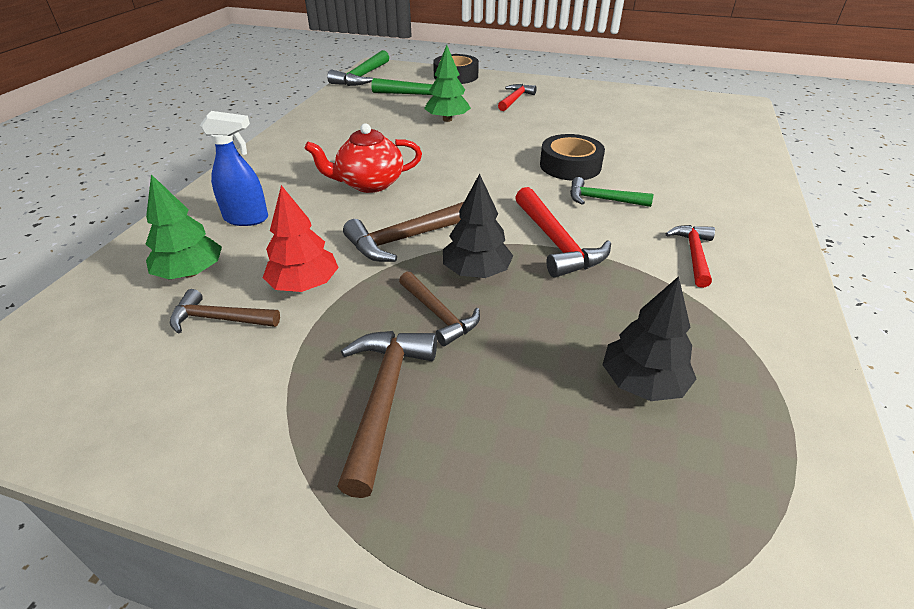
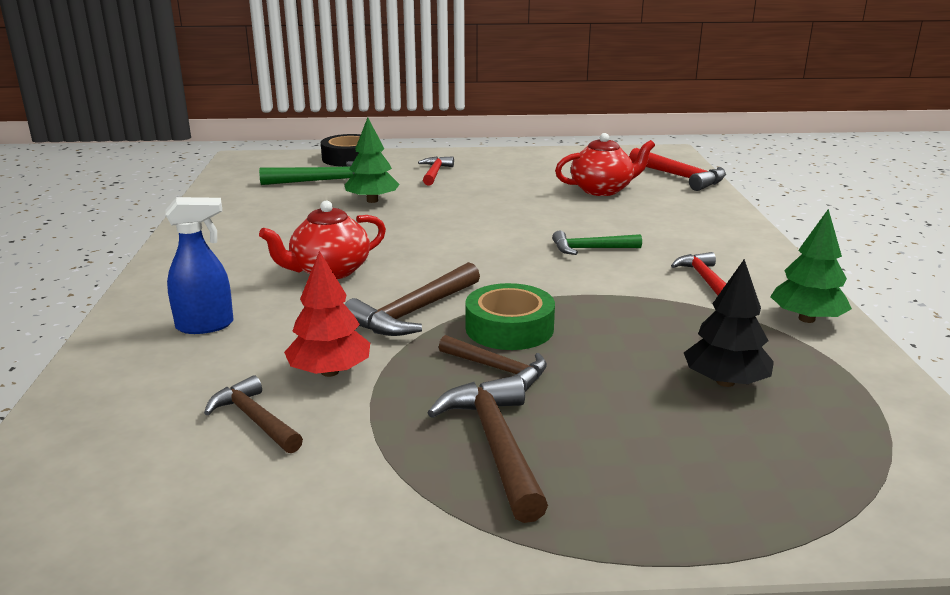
camera: 20 degrees left, 15 degrees down
green tree [145,174,222,280] -> green tree moved to [770,209,852,323]
brown hammer [170,289,280,333] -> brown hammer turned 60 degrees clockwise [204,375,303,453]
green hammer [327,50,389,86] -> none
black tree [443,174,513,278] -> green tape [465,283,555,350]
red hammer [515,187,611,278] -> red hammer moved to [629,148,726,191]
black tape [540,134,605,181] -> none
none -> red teapot [555,133,655,196]

